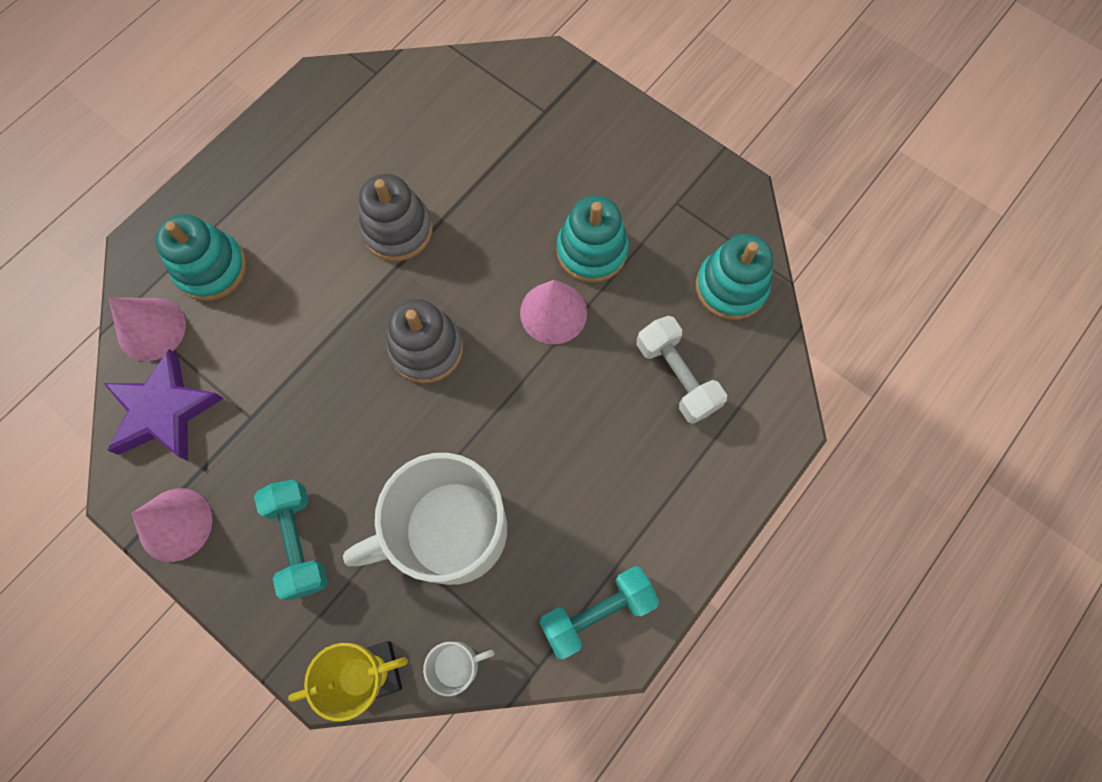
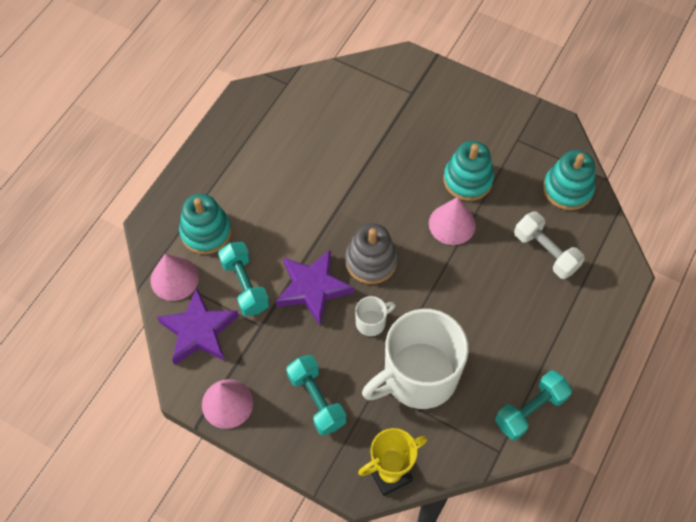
camera: 10 degrees left, 10 degrees down
grey stacking toy [359,174,433,261] -> none
white mug [423,642,495,696] -> white mug moved to [355,296,396,336]
none -> turquoise dumbbell [218,242,270,316]
none -> purple star [275,249,354,325]

